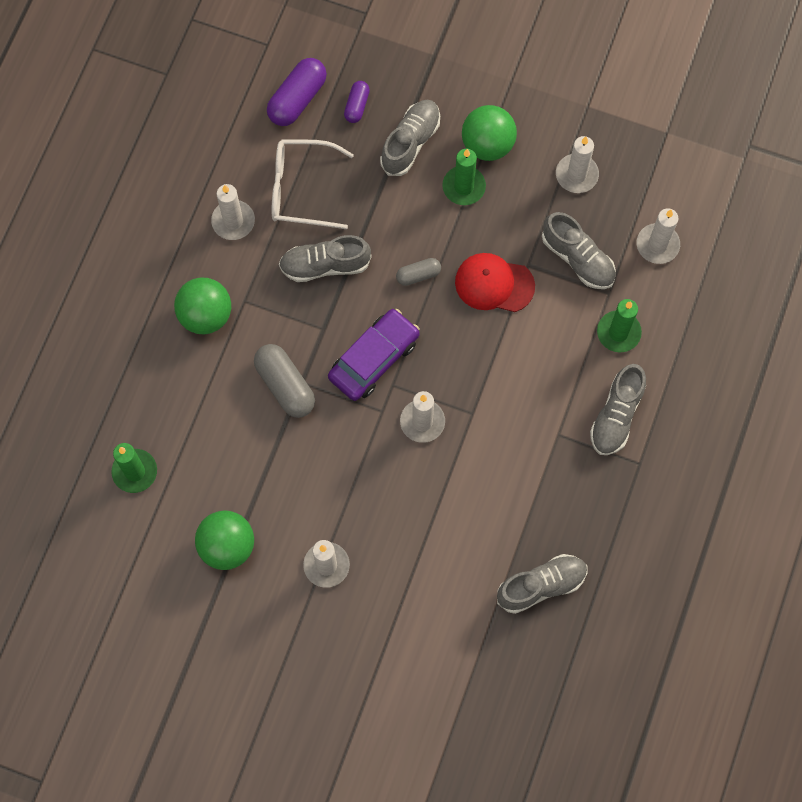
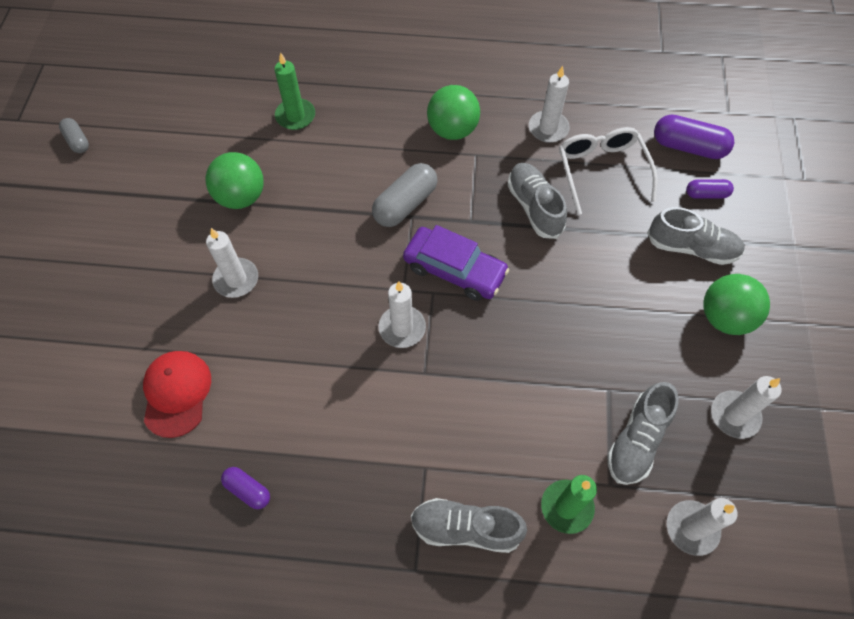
camera: 75 degrees right, 10 degrees down
grey capsule [396,258,441,286] -> grey capsule moved to [59,118,89,153]
green candle [442,149,486,205] -> none
red cap [455,253,535,312] -> red cap moved to [143,351,211,438]
grey shoe [497,554,588,614] -> purple capsule [221,467,270,509]

